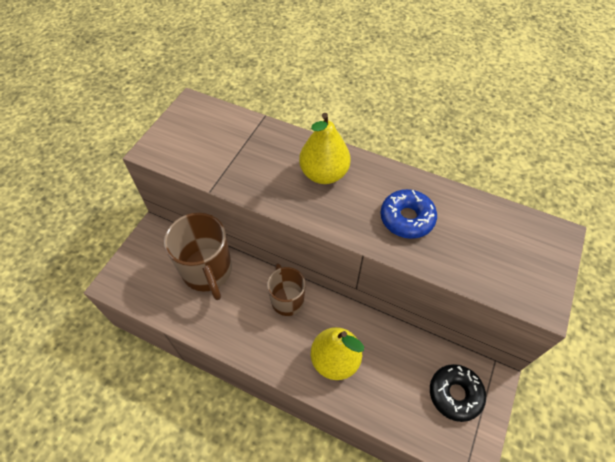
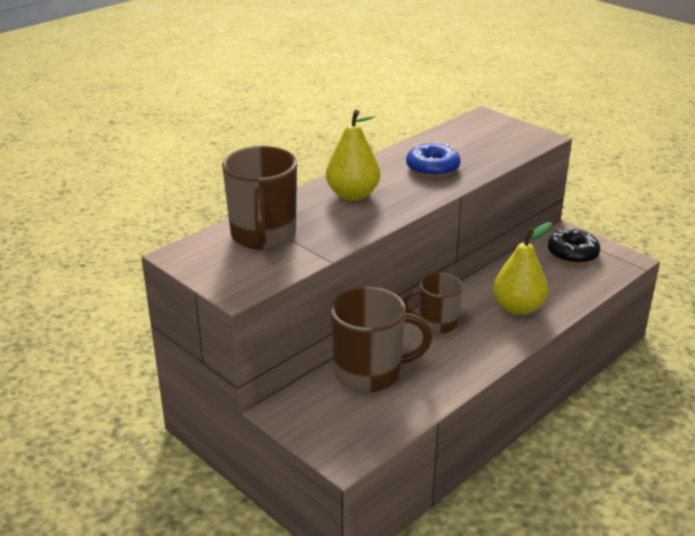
camera: 70 degrees left, 25 degrees down
none -> brown mug [222,146,297,250]

